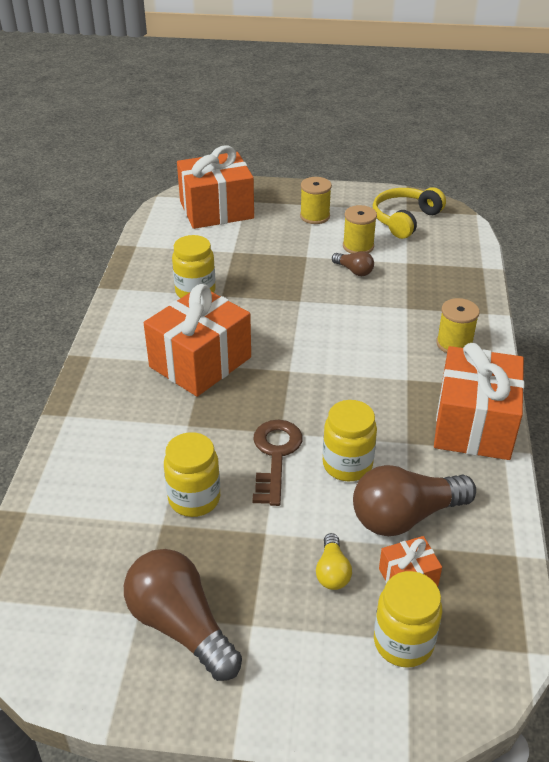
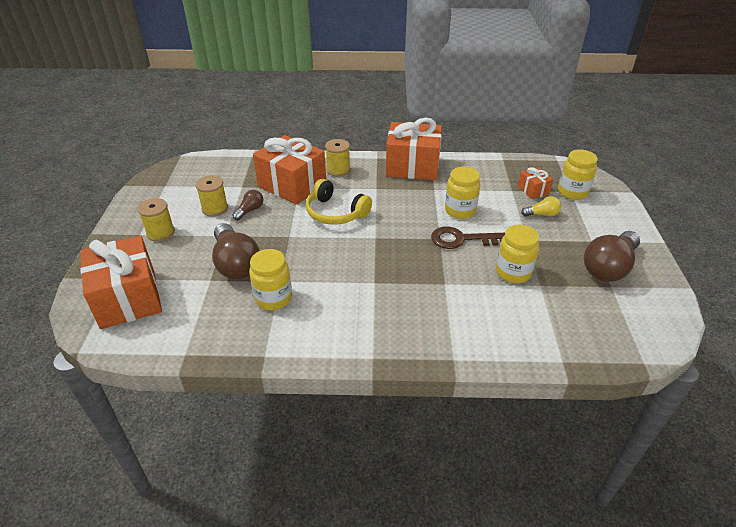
camera: 95 degrees left, 0 degrees up
orange gift [144,284,251,397] -> orange gift moved to [253,135,326,205]
brown light bulb [353,465,476,536] -> brown light bulb moved to [212,223,260,279]
yellow headphones [373,187,446,239] -> yellow headphones moved to [306,179,372,225]

